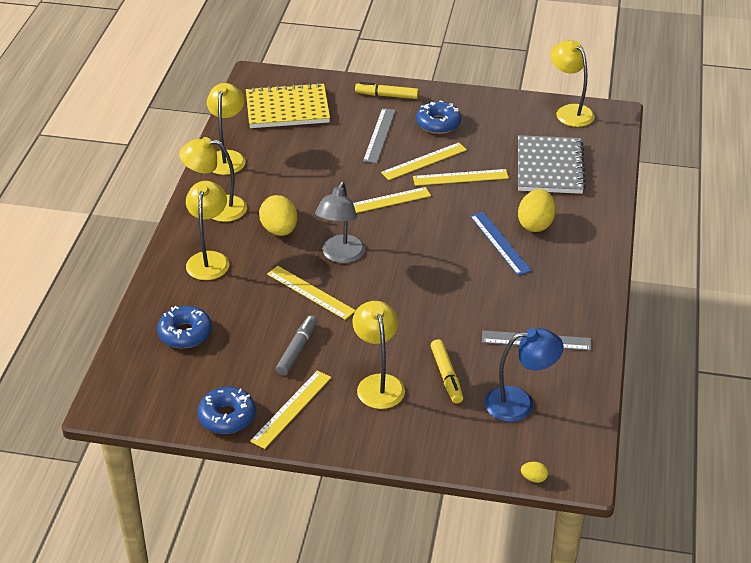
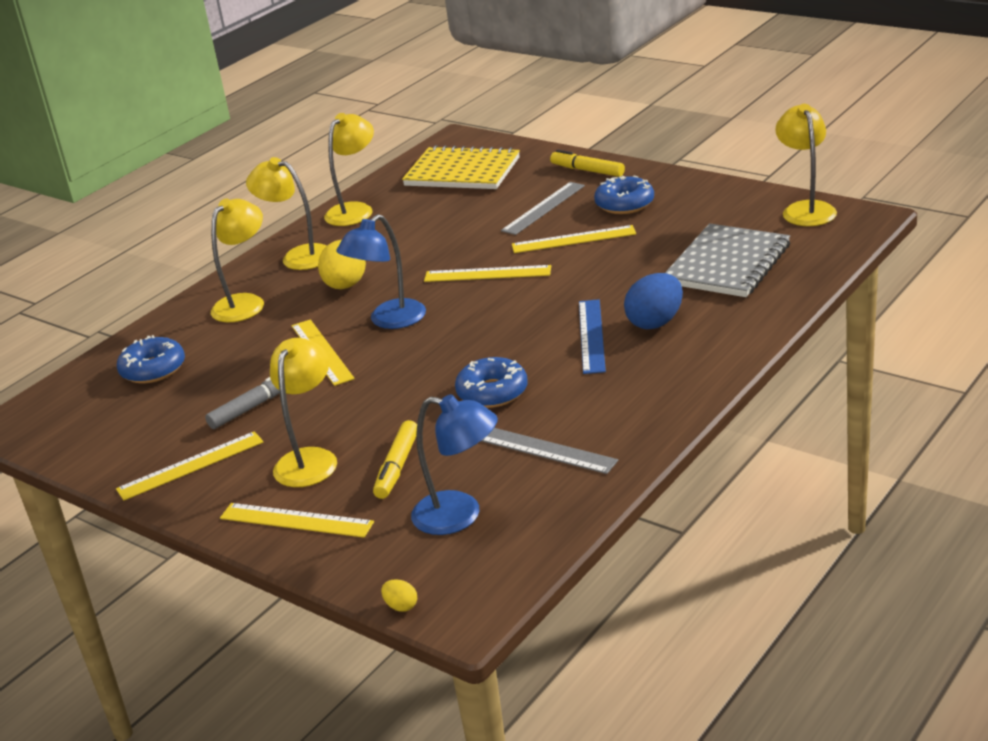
camera: 30 degrees right, 10 degrees down
blue donut [197,387,256,434] -> blue donut moved to [455,357,528,408]
grey lamp [315,182,365,263] -> blue lamp [336,214,426,329]
yellow ruler [413,169,509,186] -> yellow ruler moved to [220,503,374,538]
yellow egg [518,189,556,232] -> blue egg [624,273,683,329]

